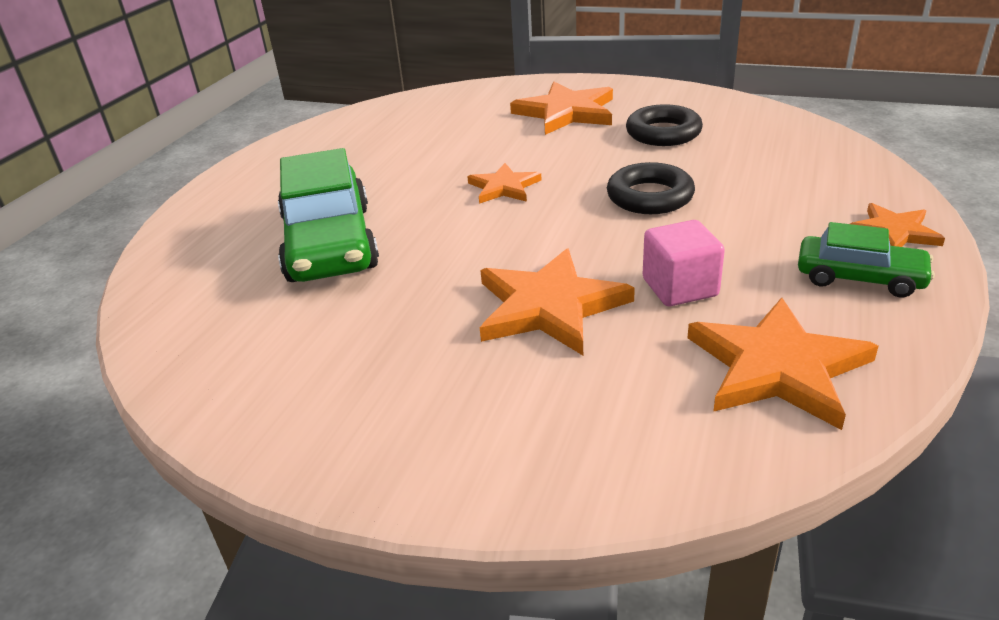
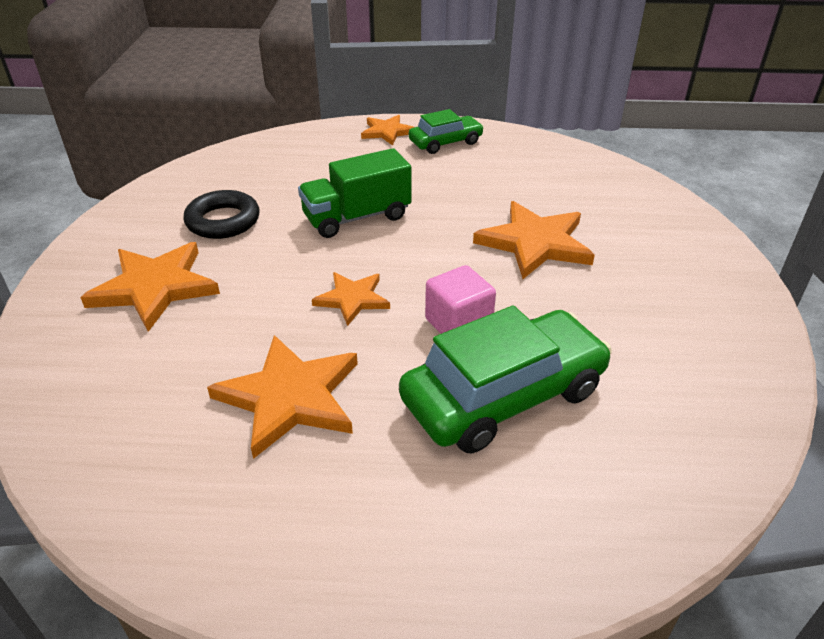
camera: 110 degrees left, 5 degrees up
black ring [607,162,695,214] -> green truck [298,148,412,238]
pink cube [643,220,725,306] -> pink cube moved to [425,265,496,334]
orange star [687,297,878,430] -> orange star moved to [207,335,358,459]
green car [798,222,935,297] -> green car turned 60 degrees clockwise [409,109,484,154]

